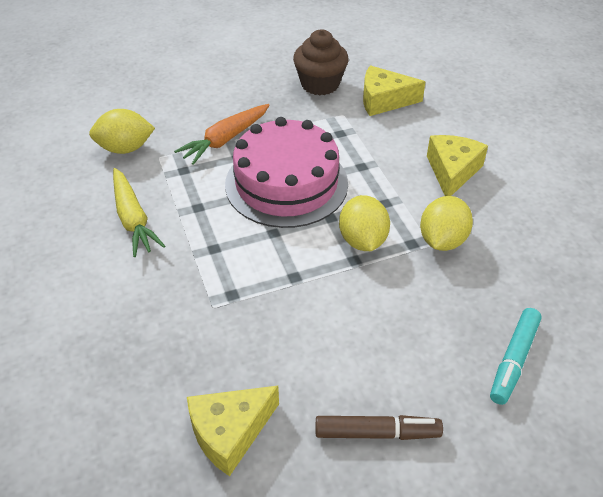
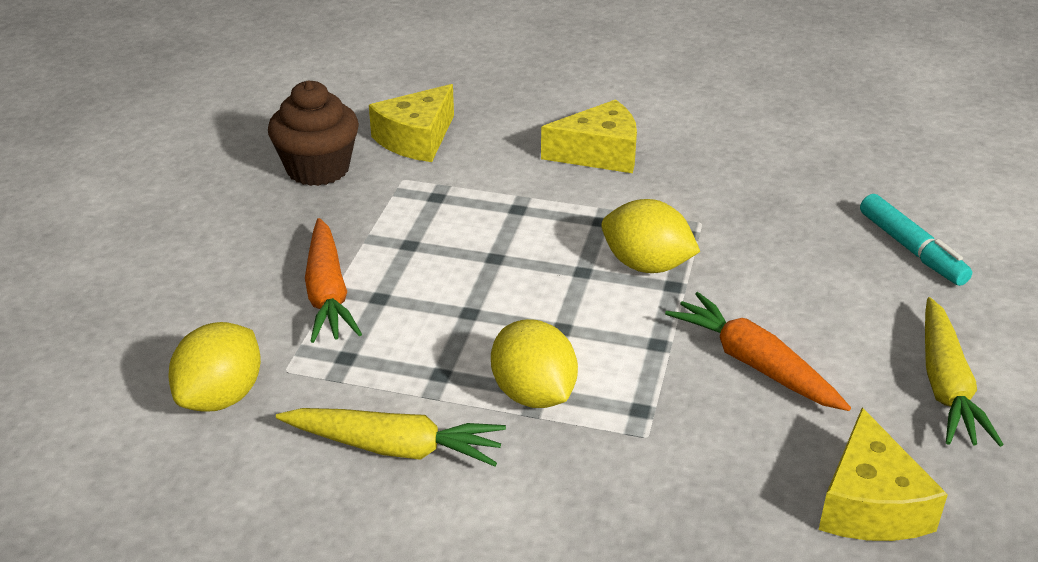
camera: 55 degrees left, 10 degrees down
pink cake [225,117,348,228] -> none
brown marker [316,415,443,440] -> yellow carrot [925,297,1004,447]
yellow lemon [420,196,473,251] -> yellow lemon moved to [491,319,578,408]
yellow cheese [427,135,488,196] -> yellow cheese turned 120 degrees clockwise [541,99,637,173]
none -> orange carrot [665,292,851,411]

